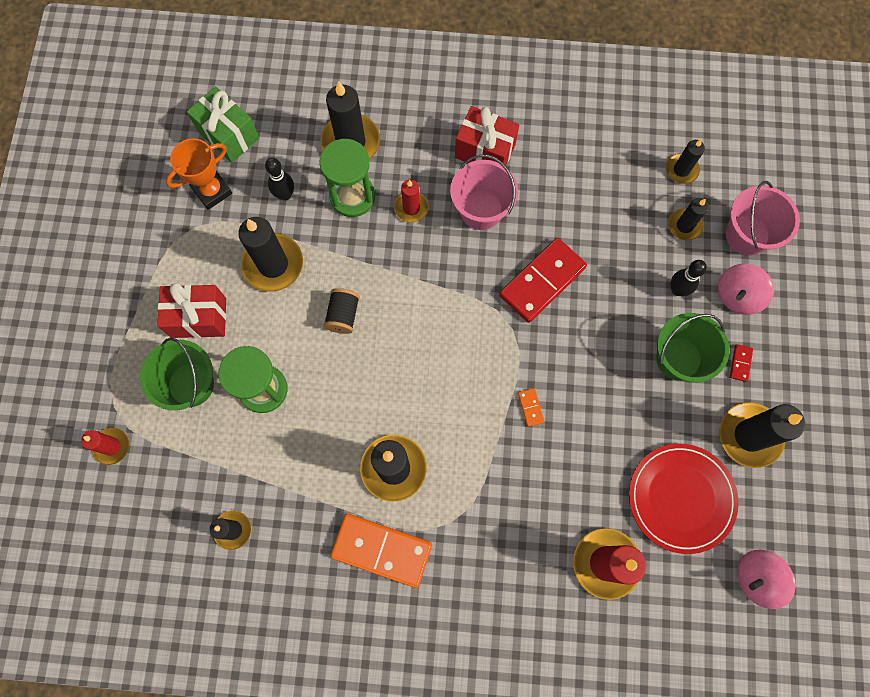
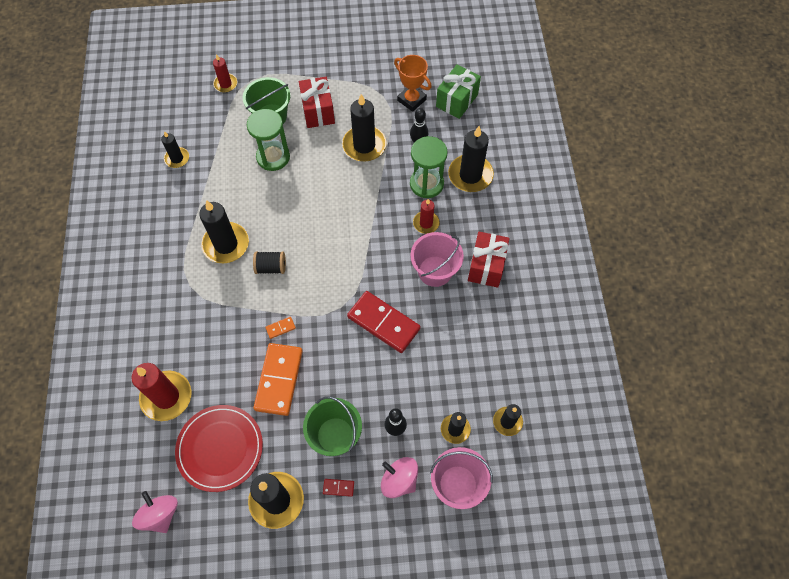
camera: 80 degrees right, 10 degrees down
black spool [323,288,360,334] -> black spool moved to [253,251,286,274]
orange domino [330,513,432,588] -> orange domino moved to [253,343,303,416]

